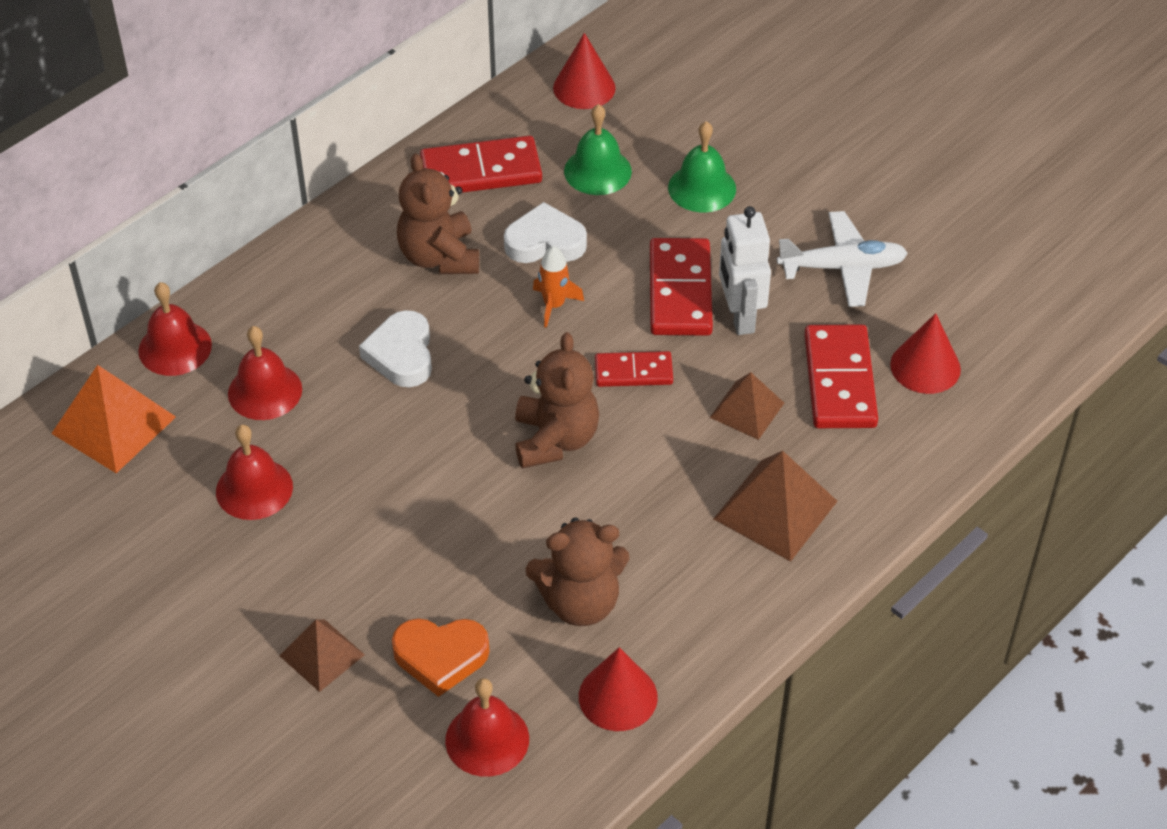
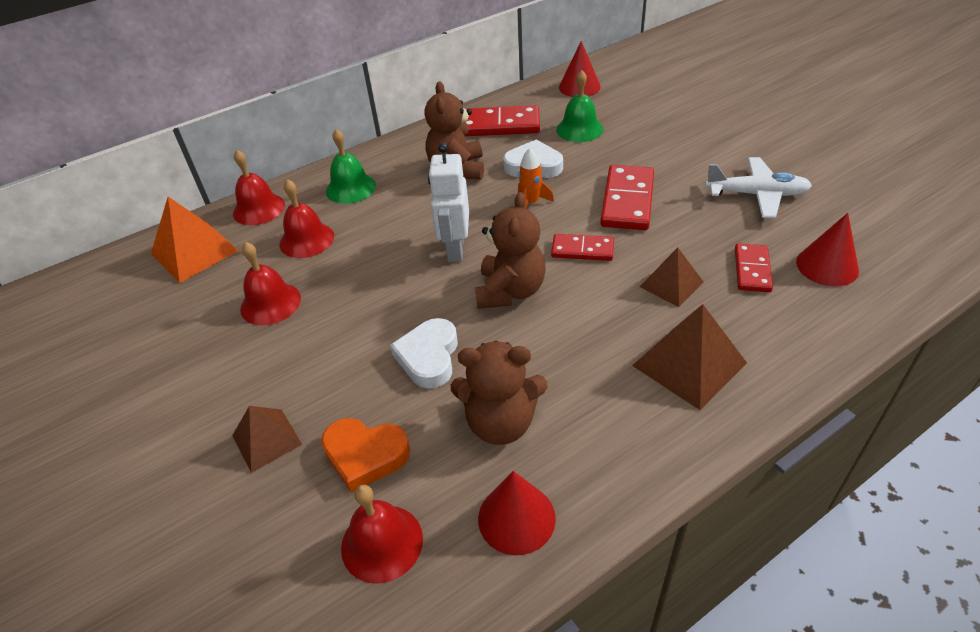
camera: 15 degrees right, 5 degrees down
white heart [359,310,432,387] -> white heart moved to [390,318,458,389]
green bell [668,121,736,212] -> green bell moved to [326,129,376,204]
white robot [719,206,771,335] -> white robot moved to [428,143,469,262]
red domino [804,324,878,428] -> red domino [735,243,773,292], size x0.61

